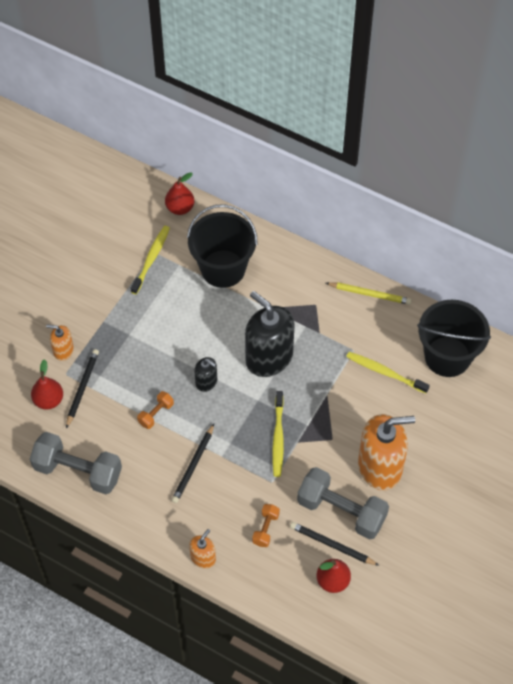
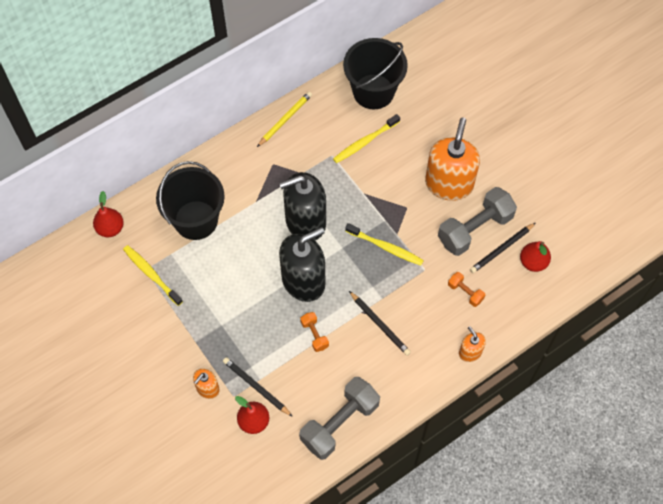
camera: 65 degrees left, 5 degrees up
black soap dispenser [194,357,217,392] -> black soap dispenser [279,227,325,302], size x2.09

